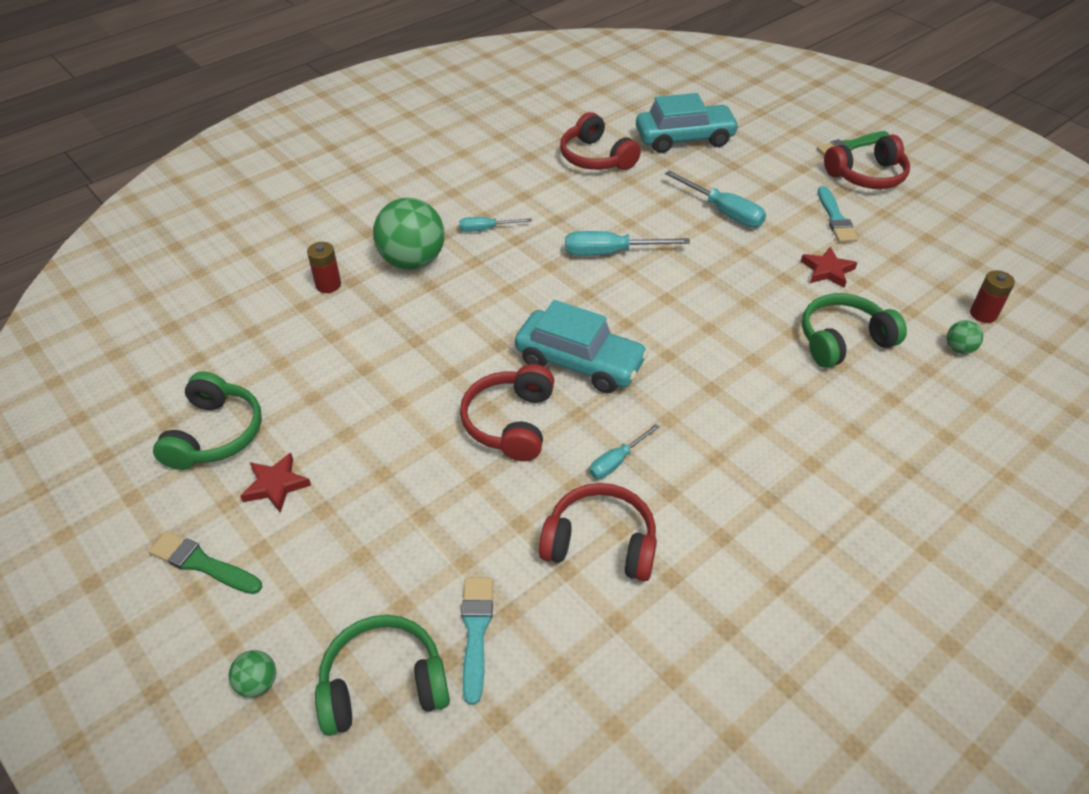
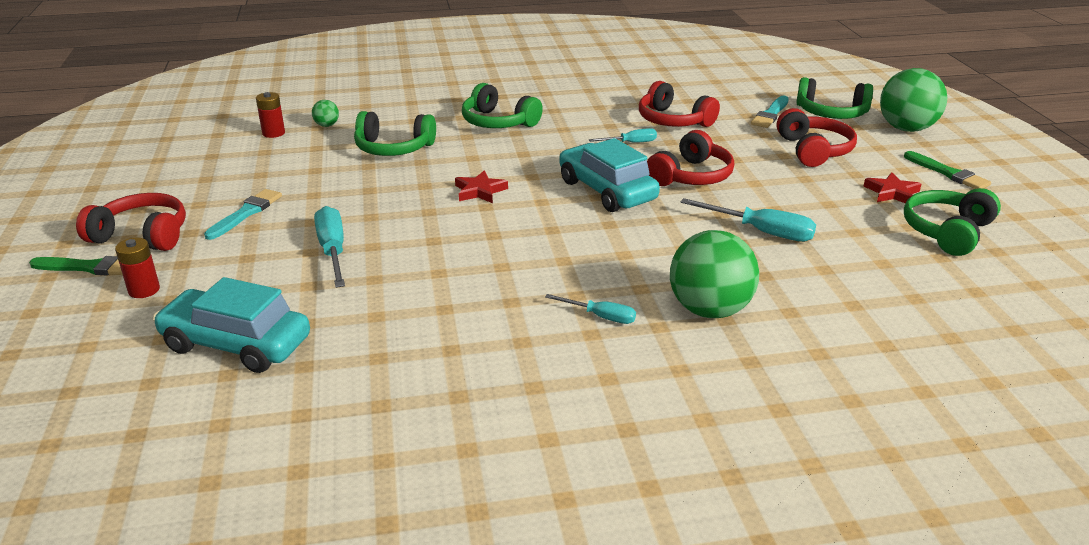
camera: 150 degrees left, 15 degrees down
green ball [229,650,276,697] -> green ball [880,68,947,132], size x2.30
red battery [307,242,341,293] -> red battery moved to [115,238,160,298]
red headphones [560,112,641,170] -> red headphones moved to [777,108,857,167]
turquoise screwdriver [565,231,690,256] -> turquoise screwdriver moved to [680,198,816,242]
red star [801,247,857,288] -> red star moved to [455,171,508,203]
none -> green headphones [462,83,543,128]

